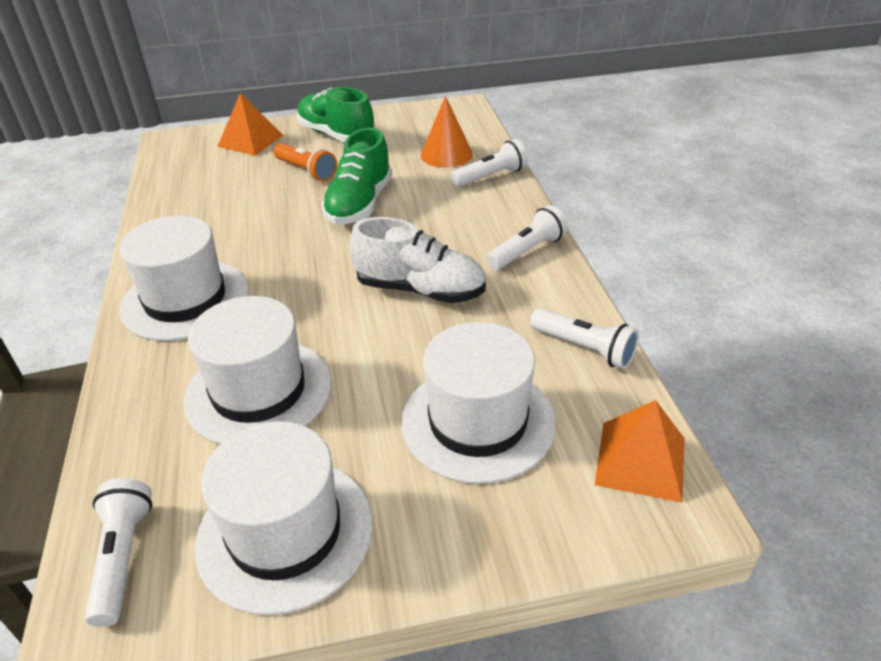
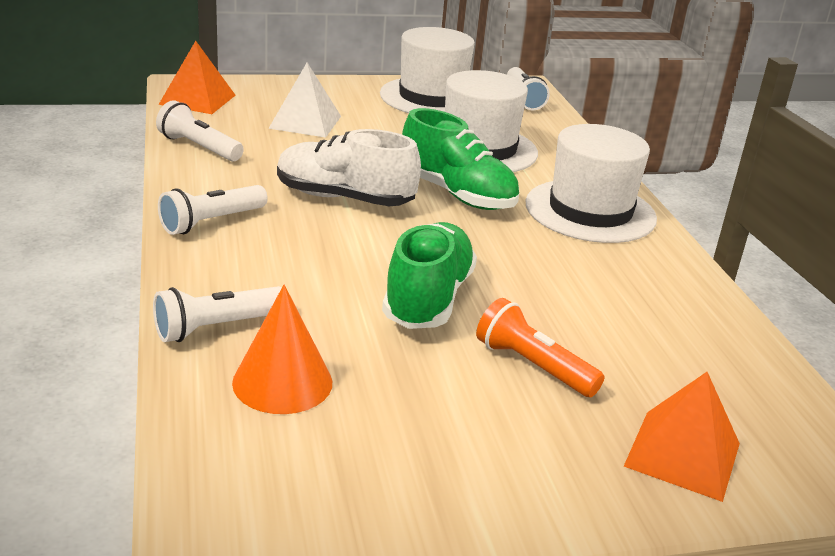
camera: 175 degrees right, 10 degrees down
green shoe [297,87,374,142] -> green shoe moved to [402,108,519,210]
white hat [402,322,556,484] -> white pyramid [268,63,341,138]

